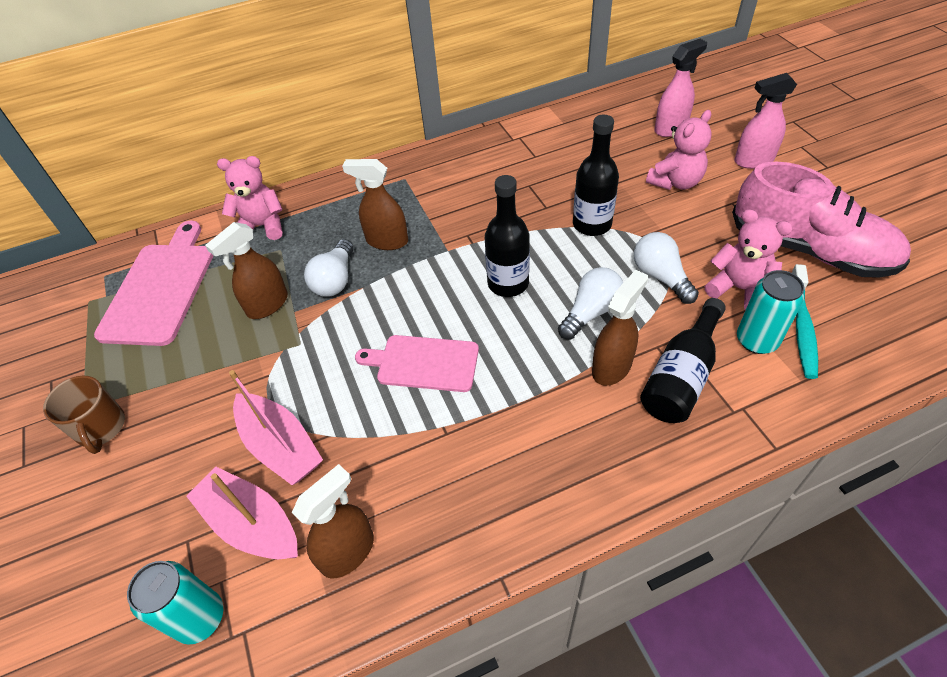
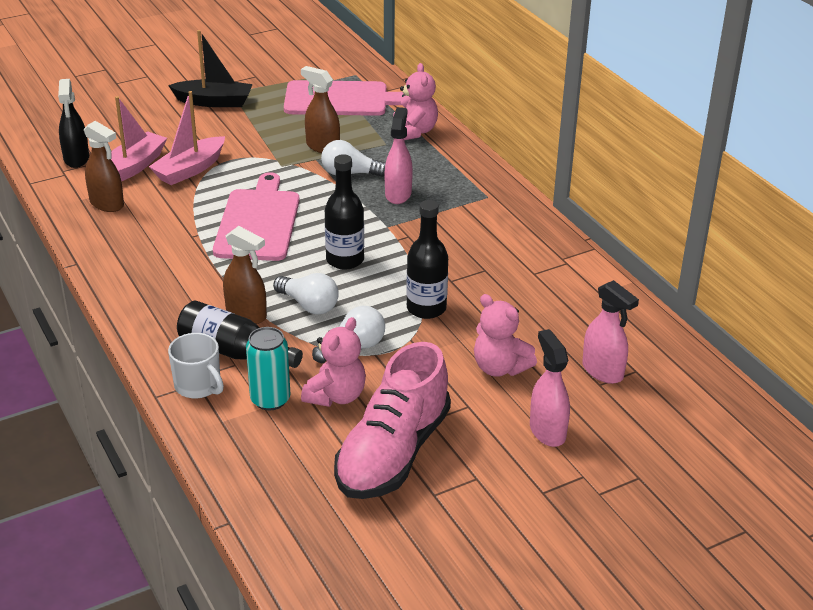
camera: 80 degrees right, 15 degrees down
brown mug [43,376,125,454] -> black boat [168,30,253,107]
turquoise can [127,561,223,644] -> black spray bottle [58,79,89,168]
brown spray bottle [342,159,408,250] -> pink spray bottle [385,107,413,204]
pink cutting board [355,335,479,392] -> pink cutting board [213,172,300,261], size x1.51
turquoise toothbrush [792,264,818,379] -> none
none -> white mug [168,333,224,399]

